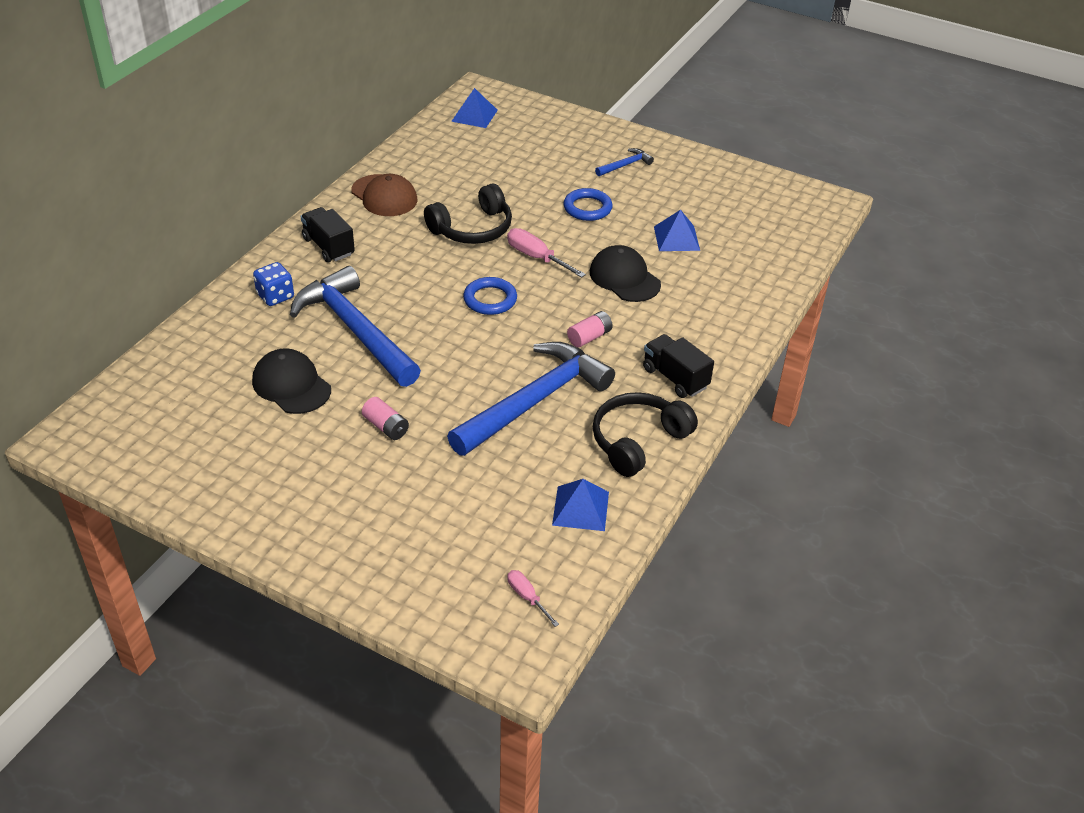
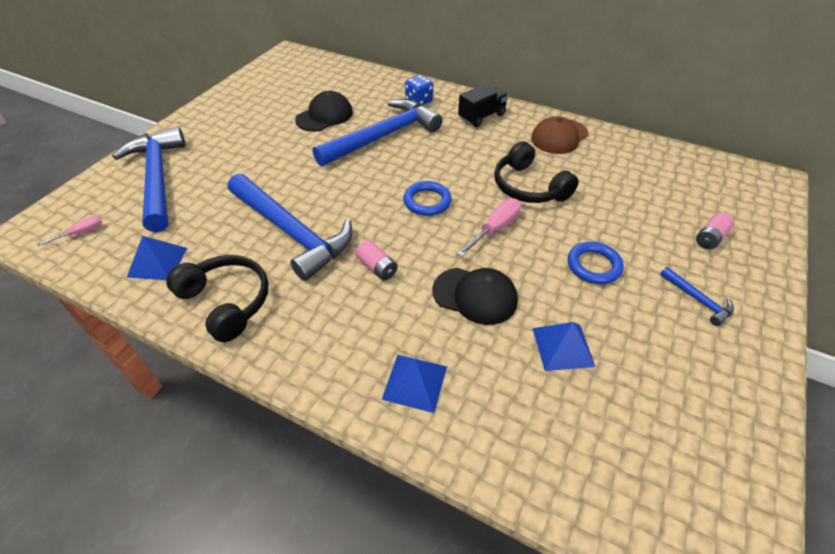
camera: 90 degrees right, 5 degrees up
pink battery [362,397,409,440] -> pink battery moved to [696,212,734,249]
blue pyramid [451,88,498,128] -> blue pyramid moved to [382,355,447,413]
black cap [590,245,661,302] -> black cap turned 60 degrees clockwise [432,268,518,325]
black truck [643,334,714,398] -> none
none -> blue hammer [112,127,186,232]

